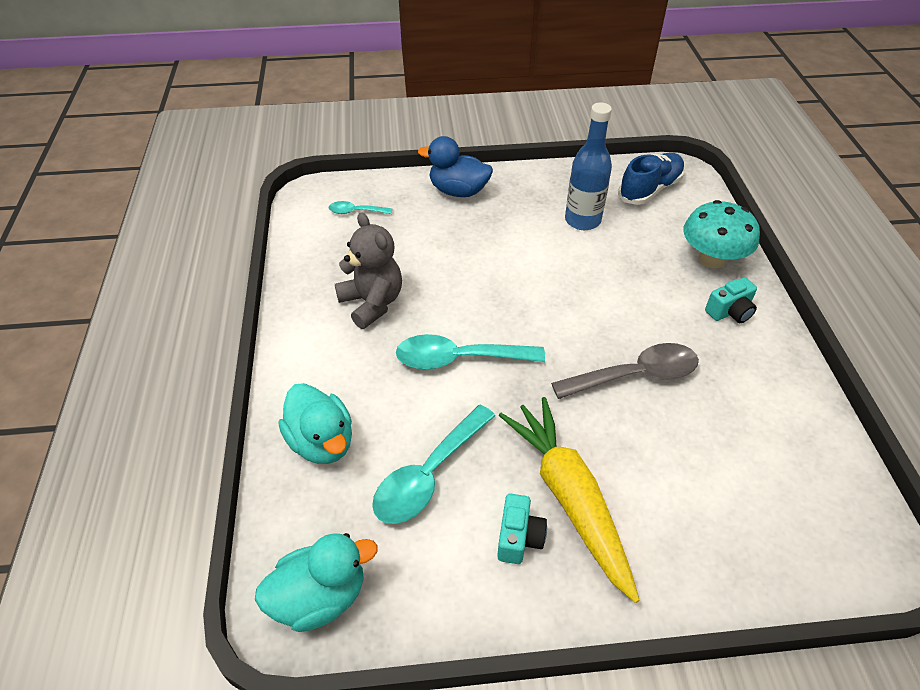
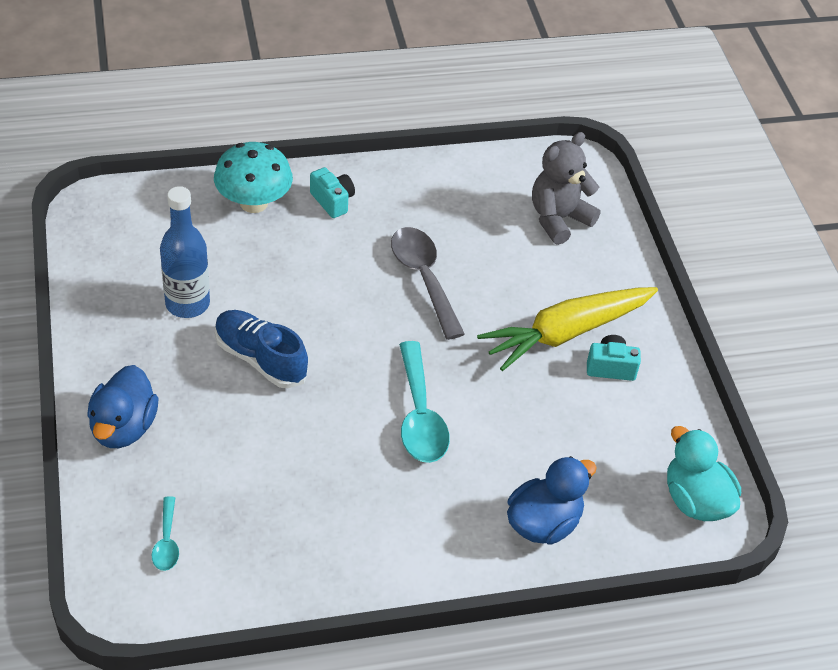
camera: 100 degrees left, 0 degrees up
turquoise duck [278,383,352,464] -> blue duck [507,456,597,545]
grey teddy bear [335,212,402,329] -> grey teddy bear moved to [532,132,600,245]
turquoise spoon [372,405,495,524] -> none
blue shoe [618,153,685,205] -> blue shoe moved to [215,310,309,388]

